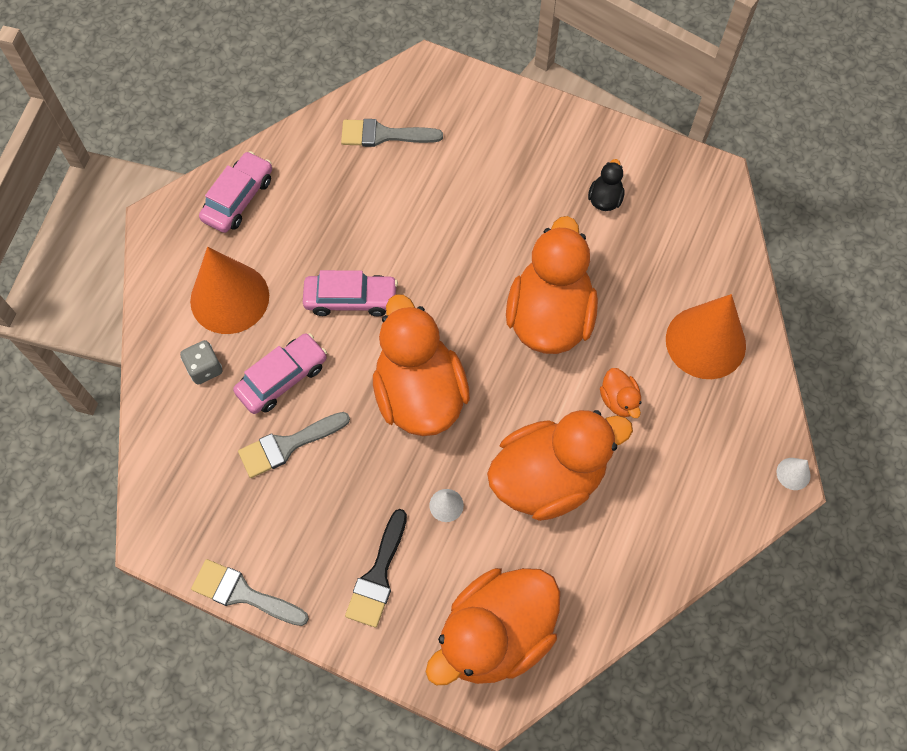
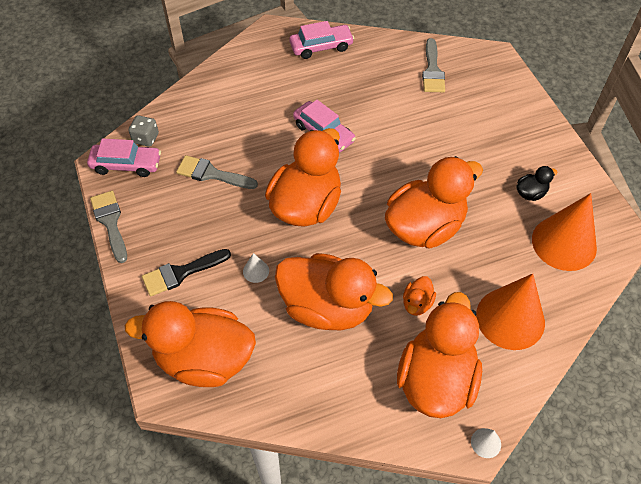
camera: 45 degrees right, 10 degrees down
grey dice [180,340,223,385] -> grey dice moved to [129,115,159,147]
orange cone [190,247,269,334] -> orange cone moved to [532,193,597,271]
pink car [233,333,327,414] -> pink car moved to [87,138,161,177]
grey brush [341,119,443,147] -> grey brush turned 135 degrees counterclockwise [422,38,445,92]
none -> orange duck [397,292,482,418]

